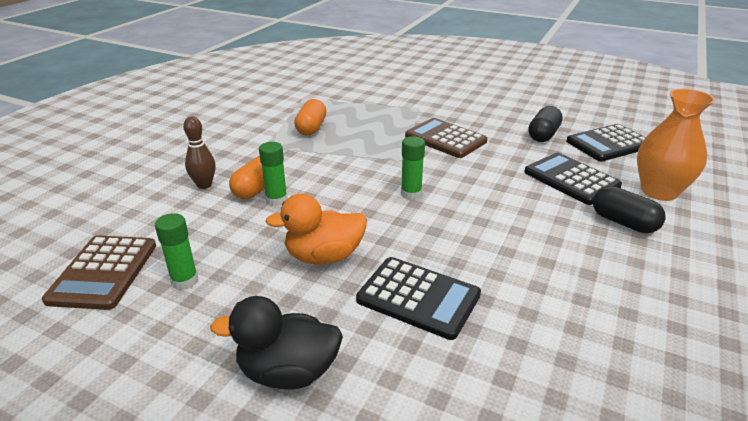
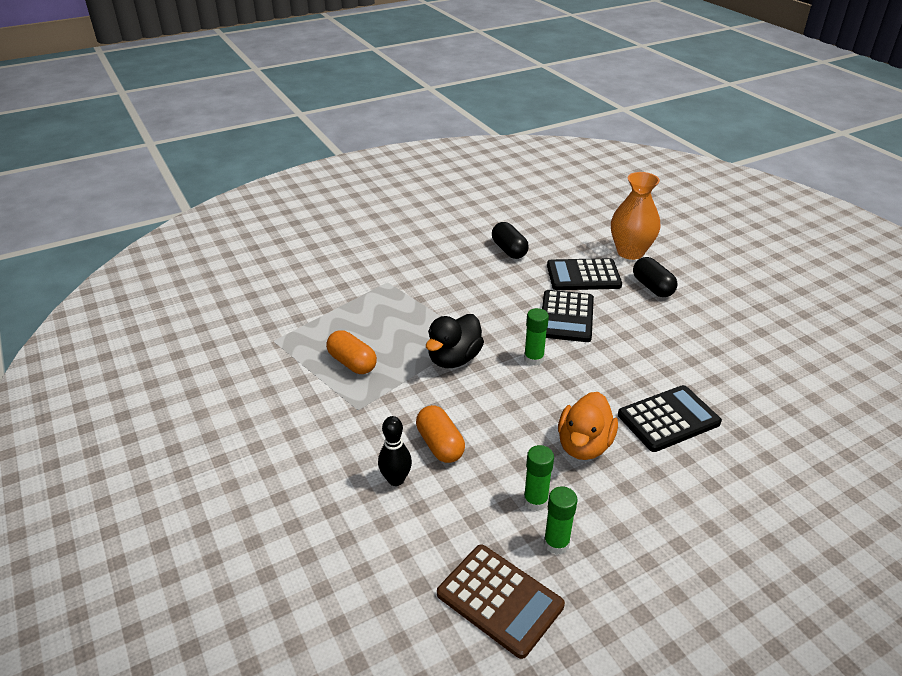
camera: 55 degrees left, 5 degrees up
brown bowling pin [183,116,216,189] -> black bowling pin [378,416,412,486]
black duck [210,296,343,390] -> black duck moved to [426,314,484,368]
green glue stick [259,142,288,206] -> green glue stick moved to [523,445,554,511]
brown calculator [405,118,487,158] -> none
black calculator [566,124,646,161] -> black calculator moved to [542,290,594,342]
black capsule [593,186,666,233] -> black capsule turned 75 degrees clockwise [633,257,678,297]

